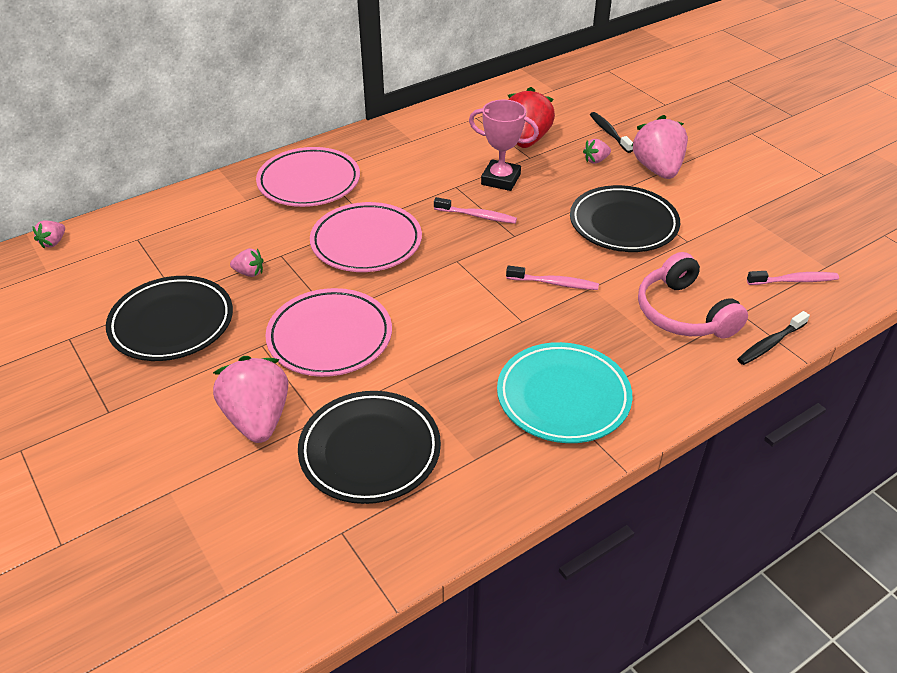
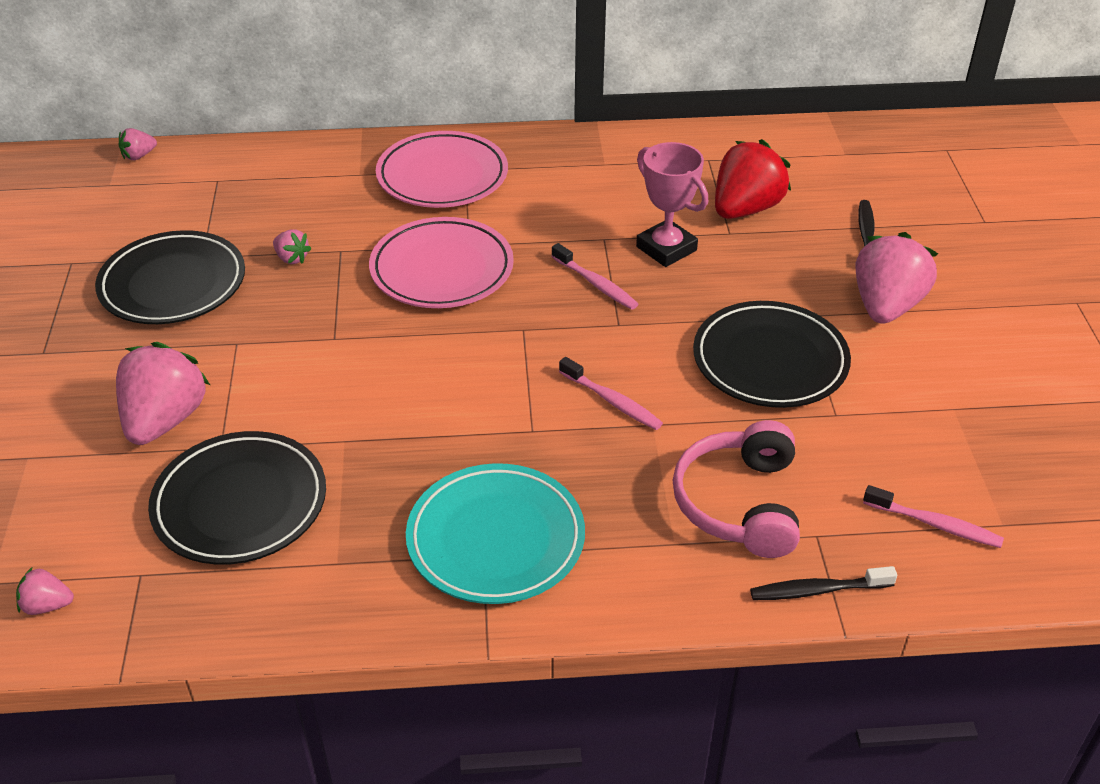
camera: 30 degrees right, 0 degrees up
pink plate [265,288,392,377] -> none
pink strawberry [583,139,611,164] -> pink strawberry moved to [16,567,74,615]

